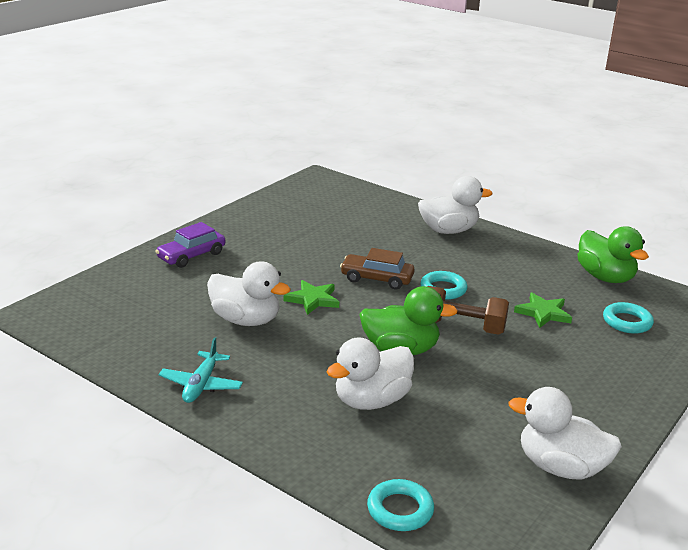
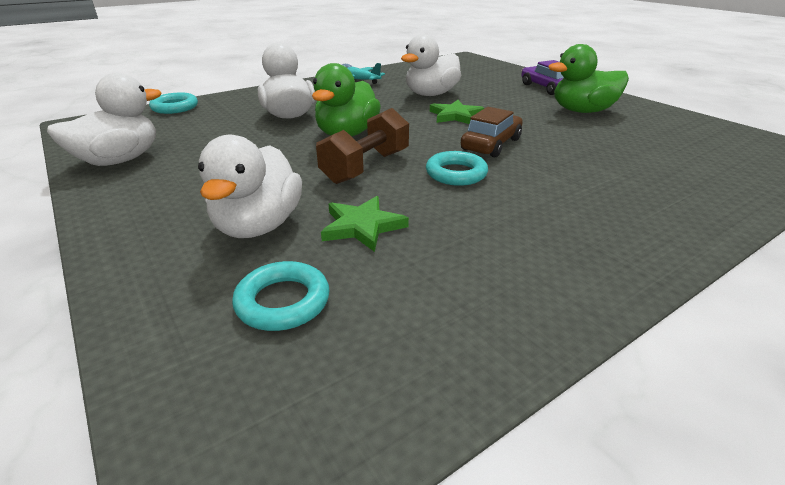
camera: 110 degrees right, 5 degrees up
white duck [418,176,492,234] -> white duck moved to [198,135,302,238]
green duck [577,226,649,283] -> green duck moved to [548,44,629,113]

